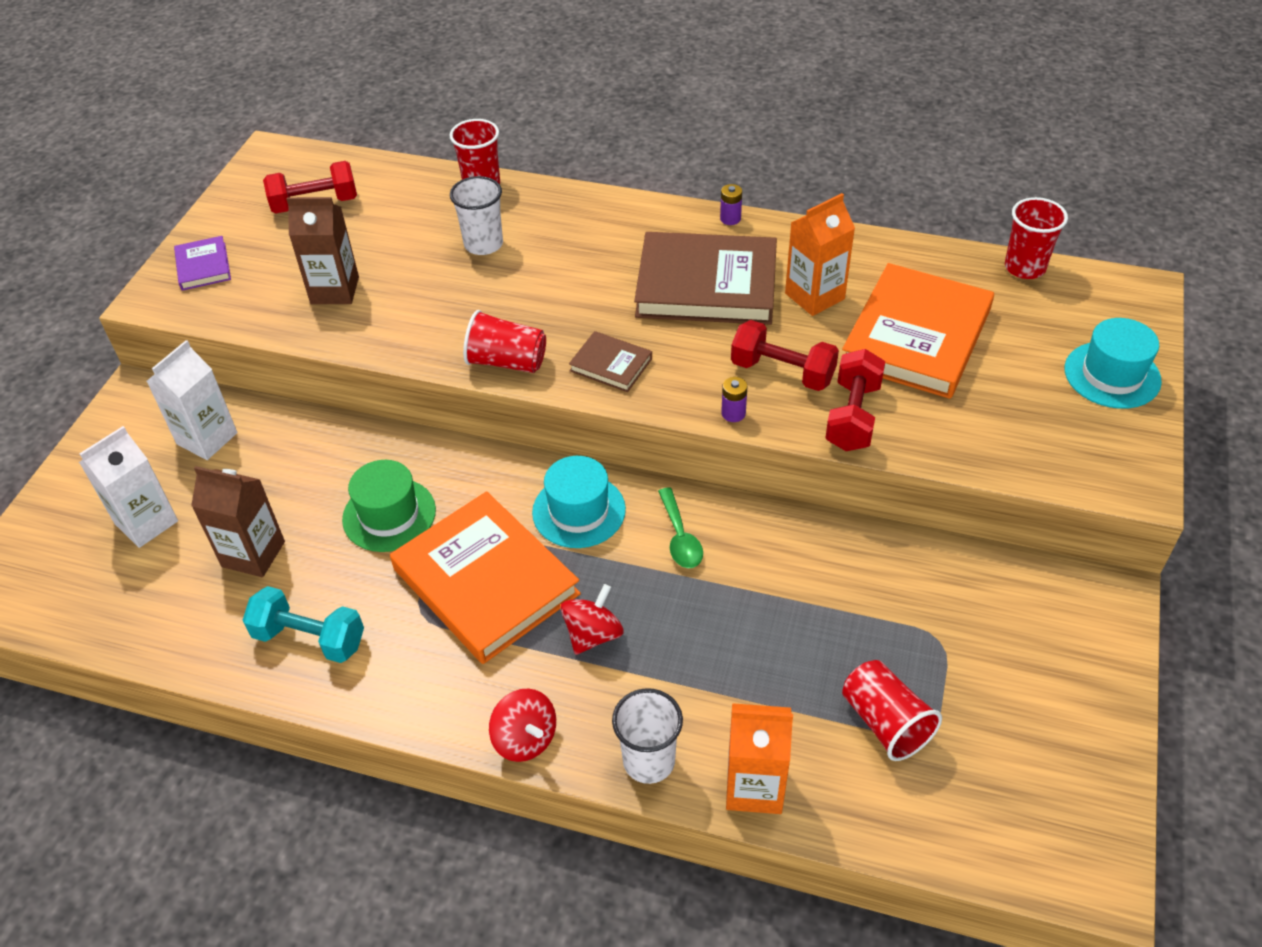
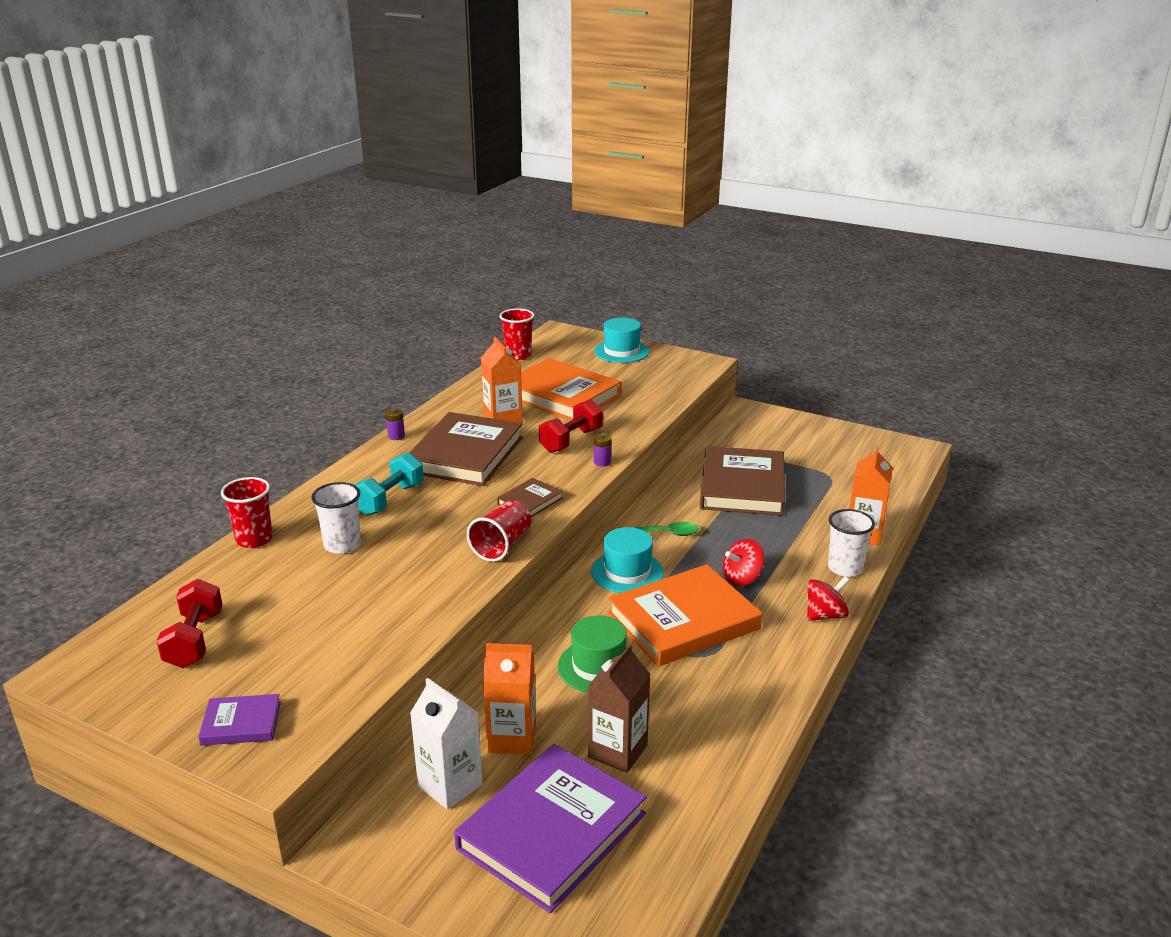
camera: 80 degrees left, 20 degrees down
white carton [79,426,178,548] -> purple book [454,744,647,913]
turquoise dumbbell [243,586,364,663] -> turquoise dumbbell moved to [355,452,424,516]
brown carton [287,197,359,304] -> none
red spinning top [561,584,624,655] -> red spinning top turned 75 degrees counterclockwise [723,539,765,586]
red dumbbell [825,349,885,451] -> none
red cup [842,660,942,761] -> none
none -> orange carton [483,643,536,755]
none -> brown book [700,446,785,516]

